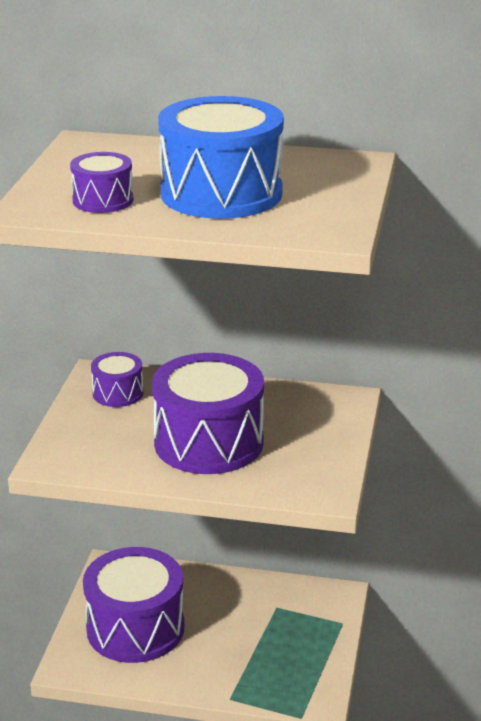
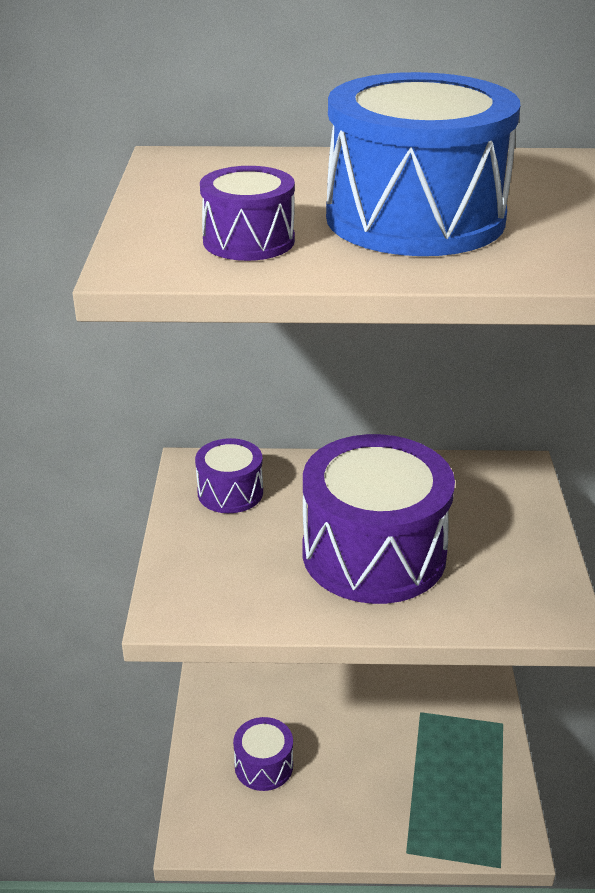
camera: 10 degrees left, 5 degrees up
purple drum [83,547,184,663] -> purple drum [233,717,293,791], size x0.49

